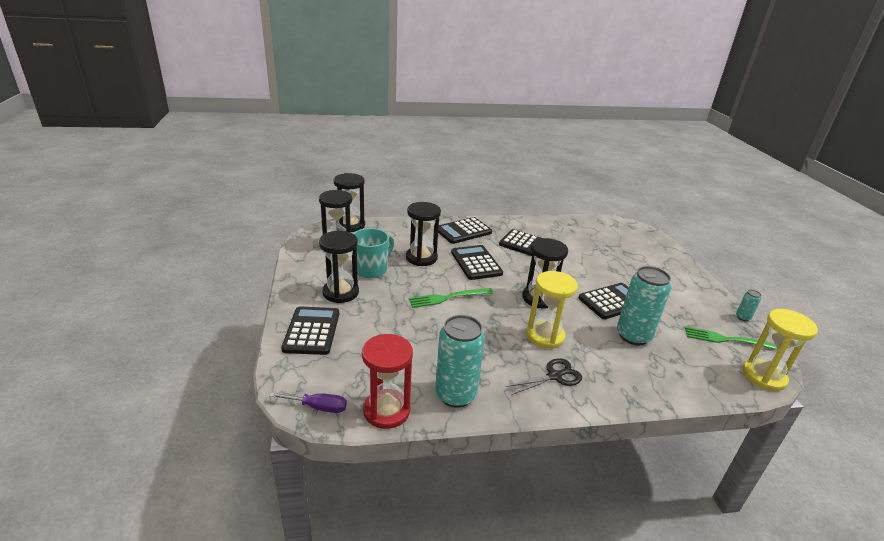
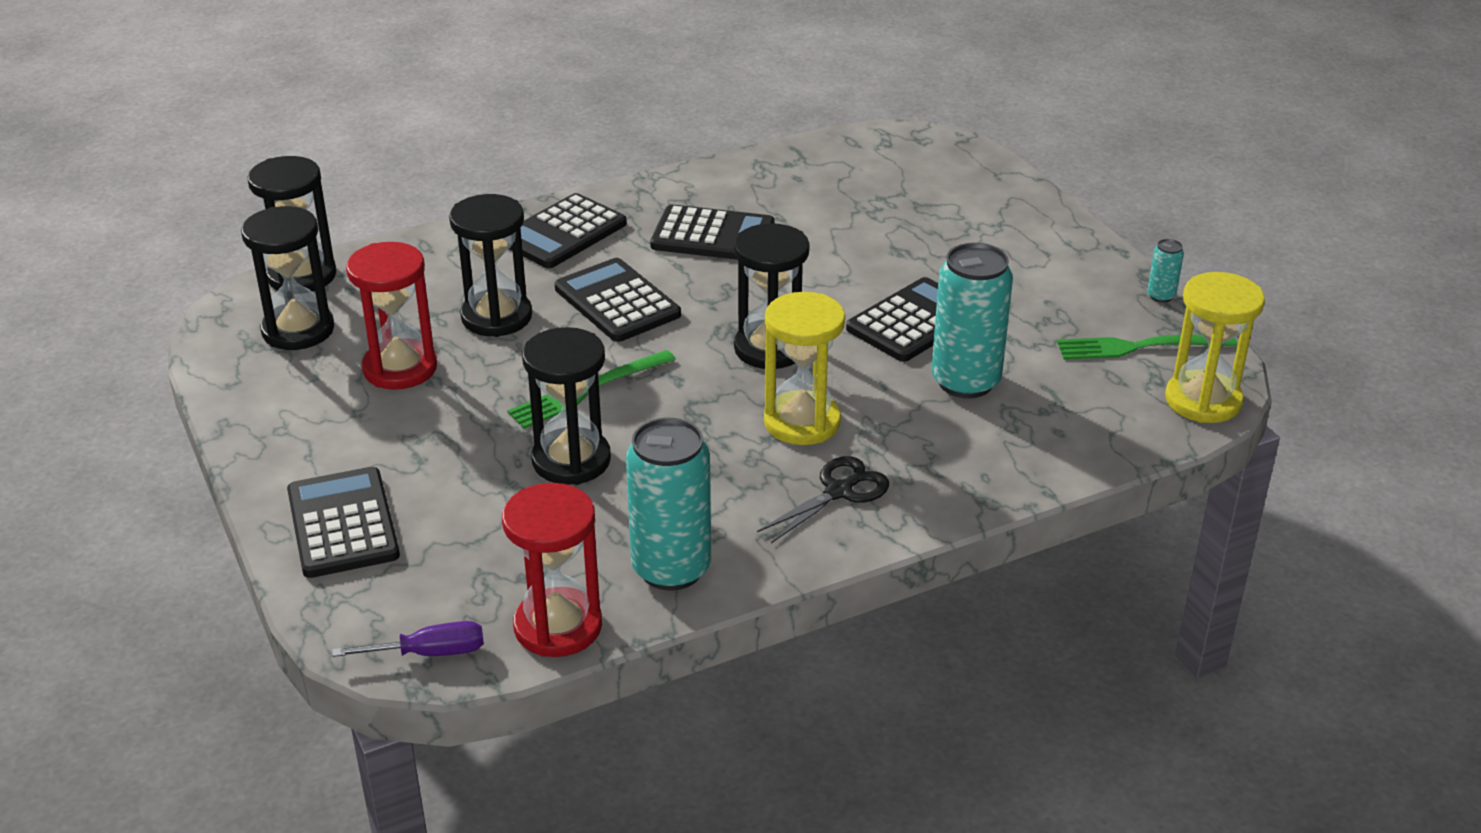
camera: 15 degrees left, 5 degrees up
black hourglass [319,231,359,303] -> black hourglass moved to [522,327,611,485]
turquoise mug [353,228,394,278] -> red hourglass [346,242,437,390]

